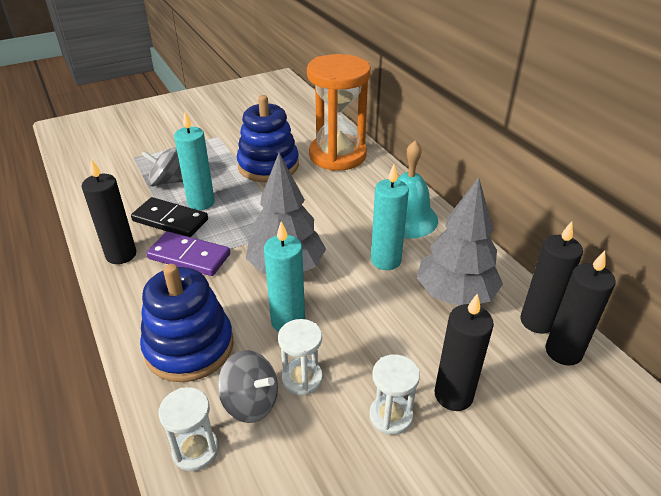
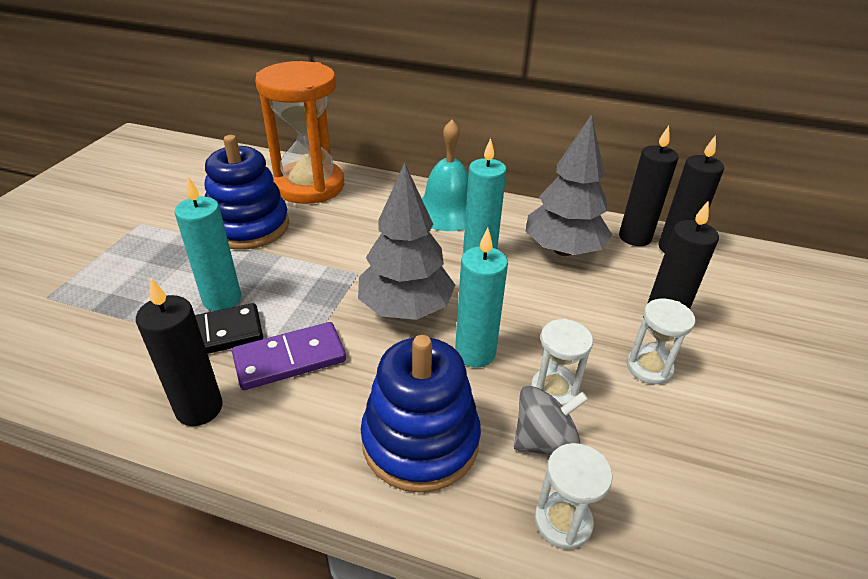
camera: 45 degrees left, 0 degrees up
grey spinning top [141,147,183,186] -> none

